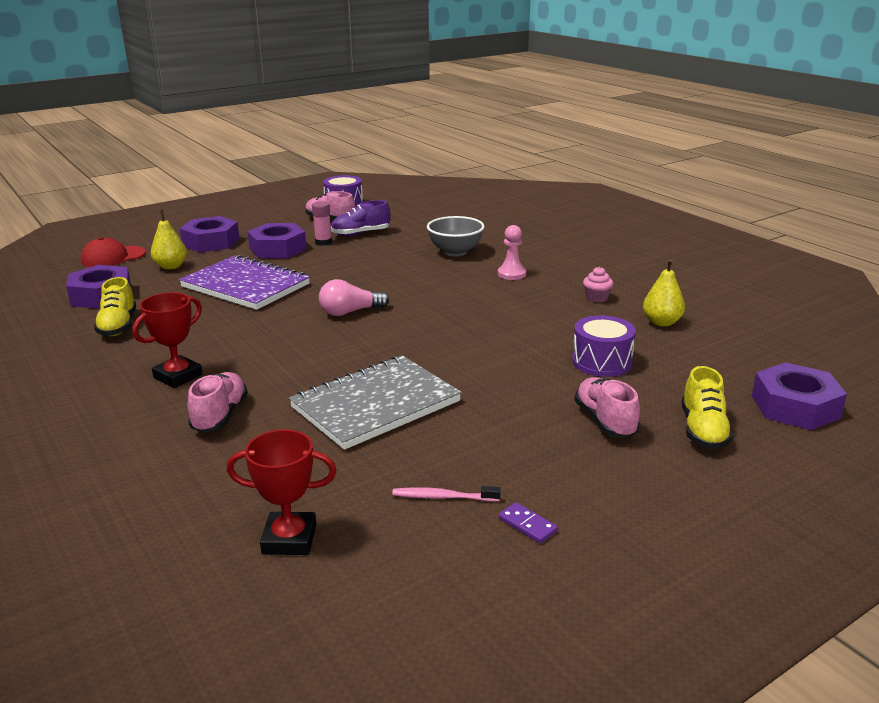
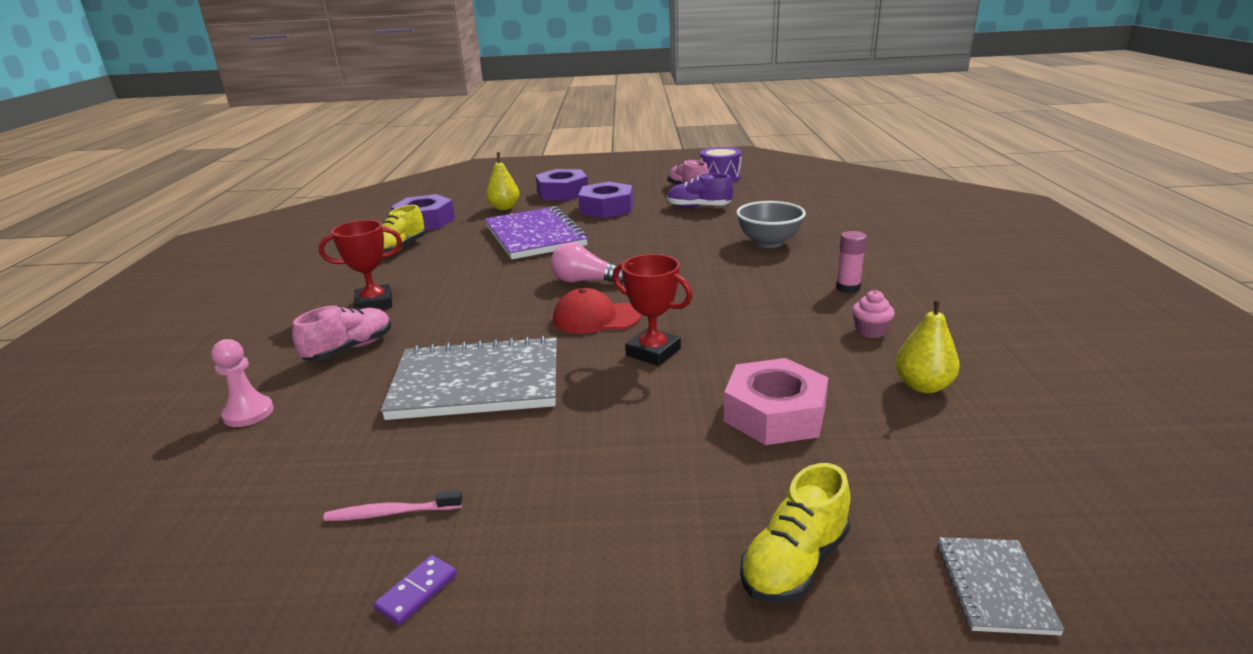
camera: 35 degrees right, 0 degrees up
red cap [81,237,146,267] -> red cap moved to [553,288,641,334]
red trophy [227,429,337,555] -> red trophy moved to [613,254,693,366]
pink glue stick [312,201,332,246] -> pink glue stick moved to [836,231,867,293]
pink toothbrush [392,486,500,502] -> pink toothbrush turned 45 degrees counterclockwise [323,490,462,521]
pink pawn [498,225,526,280] -> pink pawn moved to [211,339,274,427]
purple domino [499,502,558,543] -> purple domino turned 45 degrees clockwise [374,555,457,625]
purple drum [572,315,636,377] -> pink nut [724,358,828,445]
pink shoe [575,377,640,438] -> none
purple nut [752,362,847,430] -> grey notebook [937,537,1065,636]

